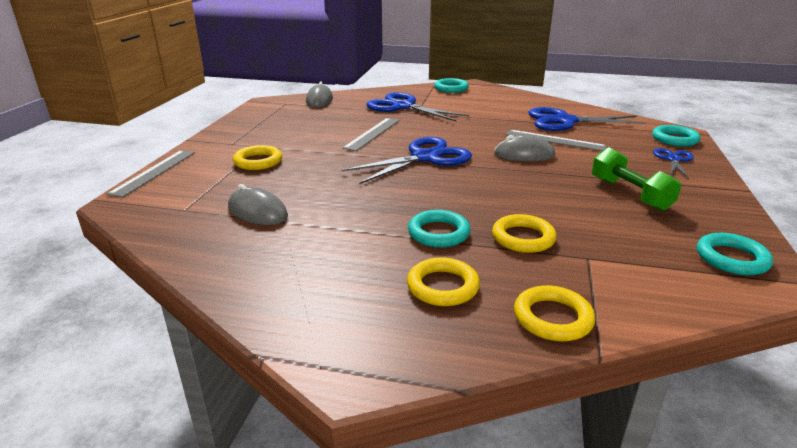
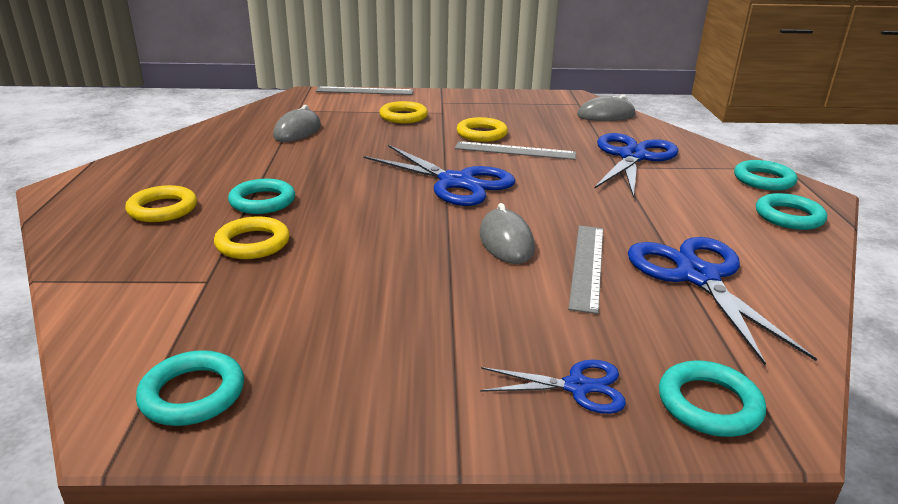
camera: 75 degrees right, 0 degrees up
yellow ring [514,285,595,341] -> yellow ring moved to [456,117,508,142]
green dumbbell [592,147,681,211] -> none
none -> turquoise ring [756,193,827,230]

